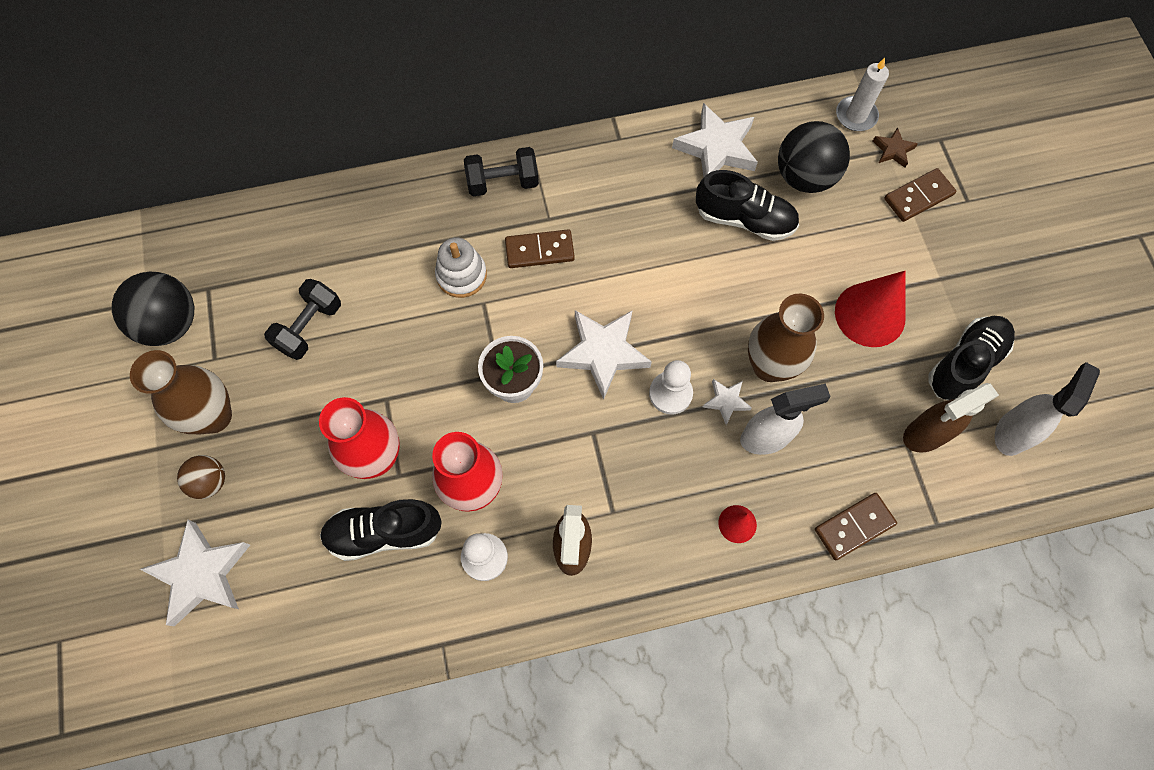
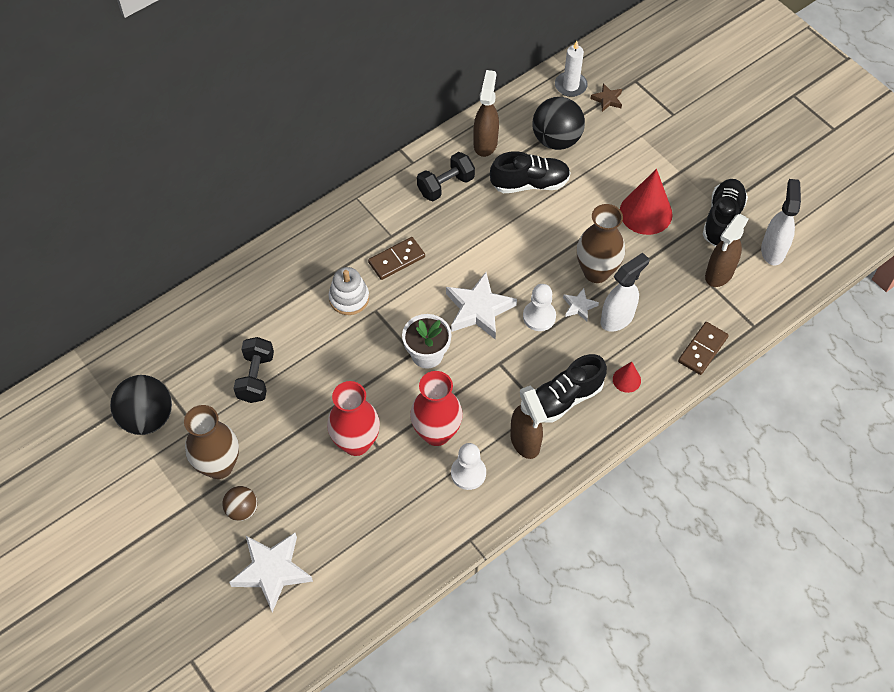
camera: 25 degrees left, 10 degrees down
black shoe [320,499,442,561] -> black shoe moved to [535,354,607,423]
black dumbbell [464,147,539,196] -> black dumbbell moved to [417,152,475,201]
white star [672,103,758,177] -> brown spray bottle [473,70,499,157]
brown domino [884,168,956,222] -> none

